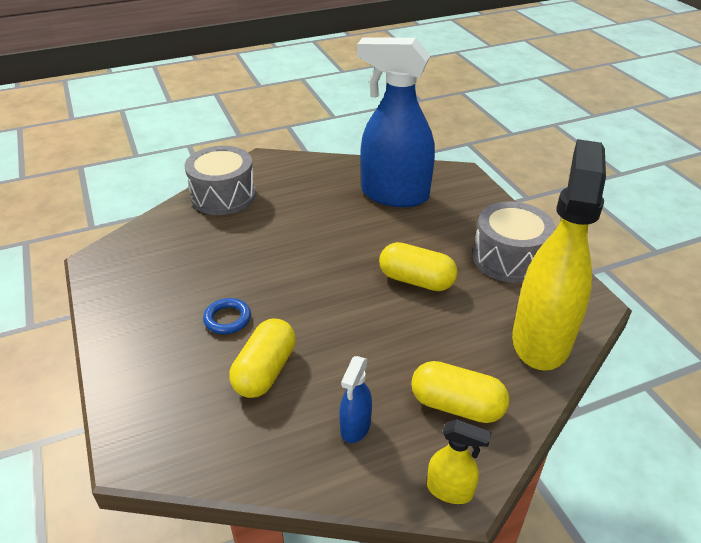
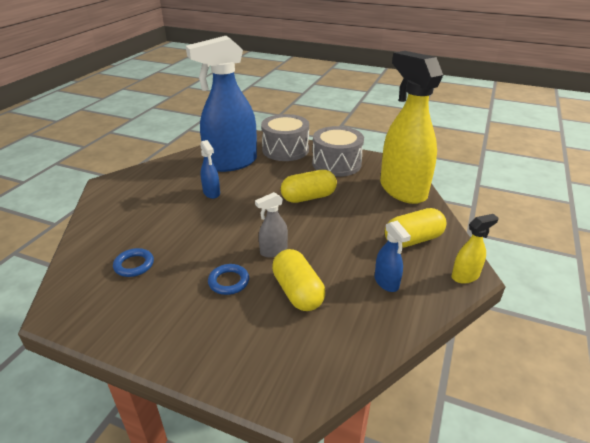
camera: 45 degrees left, 5 degrees down
grey drum [184,146,256,215] -> grey drum moved to [261,114,309,161]
none -> blue ring [113,248,154,277]
none -> blue spray bottle [200,140,220,199]
none -> grey spray bottle [255,192,288,257]

